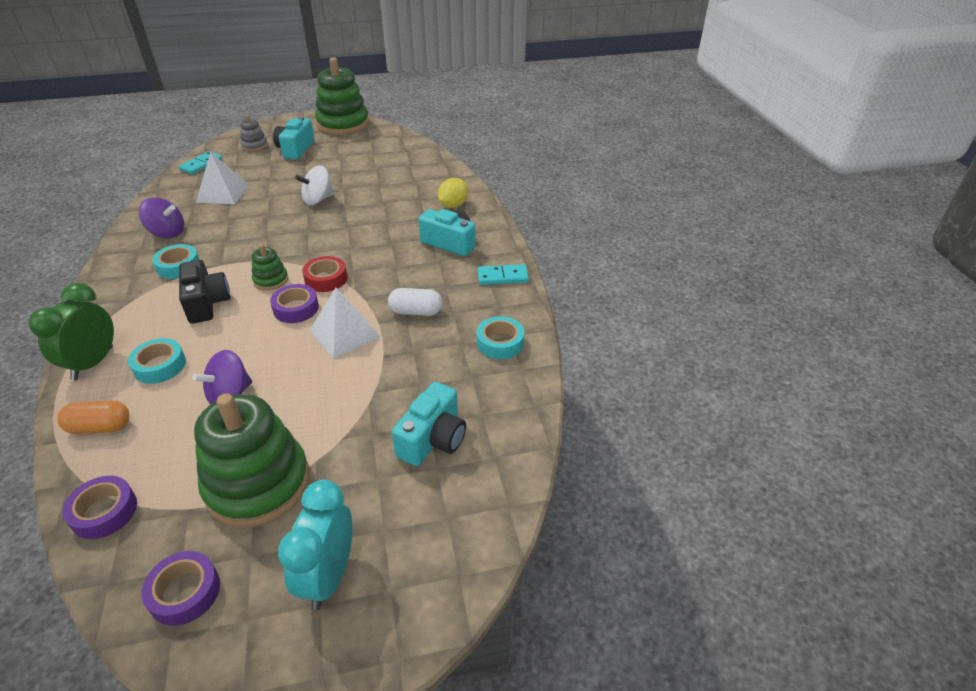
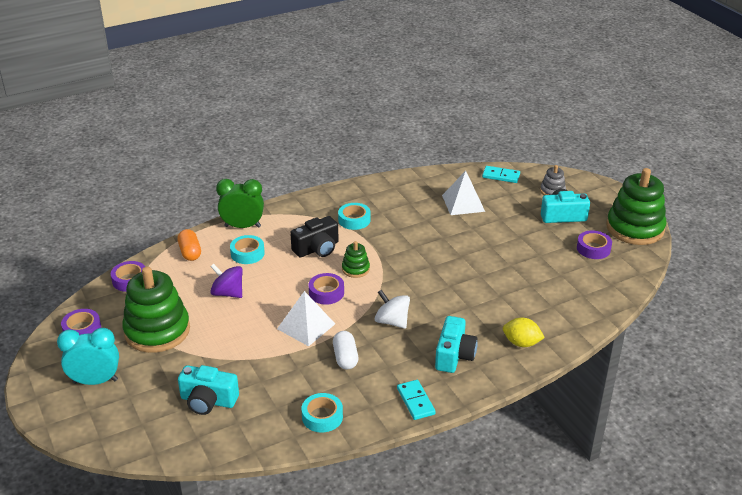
camera: 75 degrees right, 5 degrees down
purple spinning top [139,198,184,238] -> none
white spinning top [295,165,334,205] -> white spinning top moved to [375,289,410,329]
red tape [302,256,347,292] -> none
none -> purple tape [577,230,612,259]

